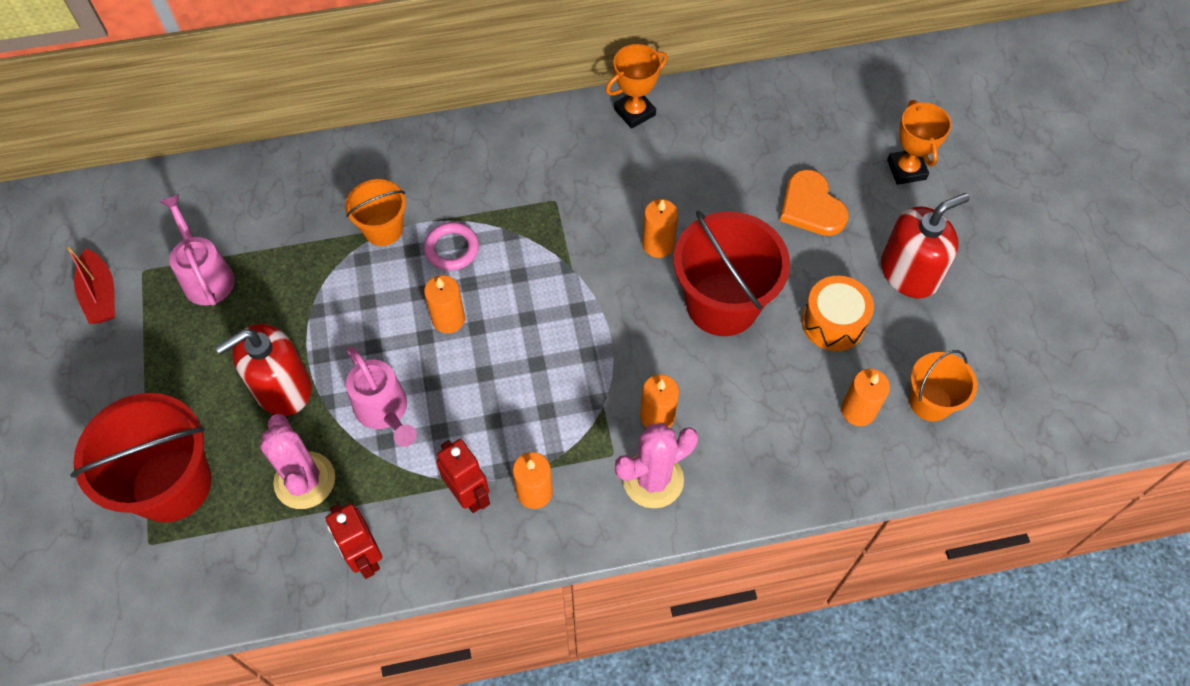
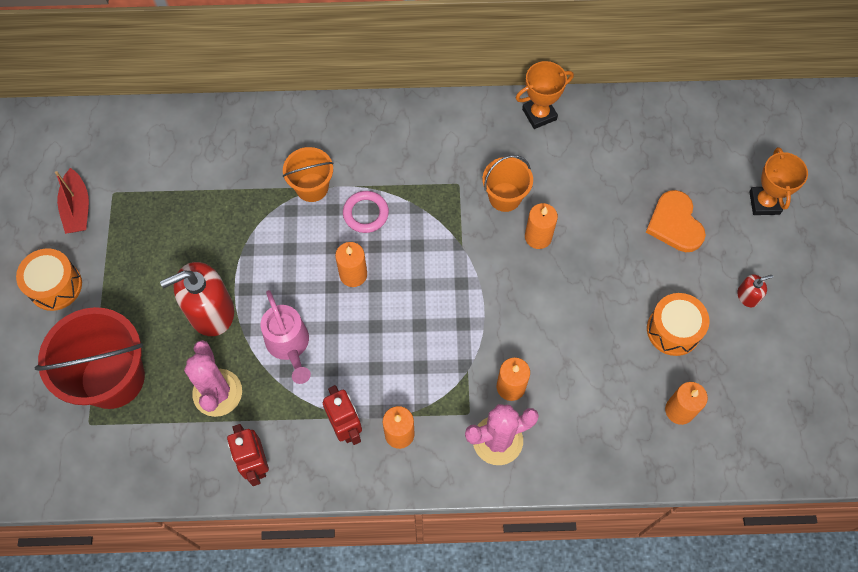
camera: 10 degrees right, 5 degrees up
pink watering can [159,194,235,306] -> none
red bucket [674,211,790,336] -> none
red soap dispenser [881,193,970,299] -> red soap dispenser [737,274,773,307], size x0.45
orange bucket [909,350,977,421] -> orange bucket moved to [483,155,533,212]
none -> orange drum [16,248,82,311]

